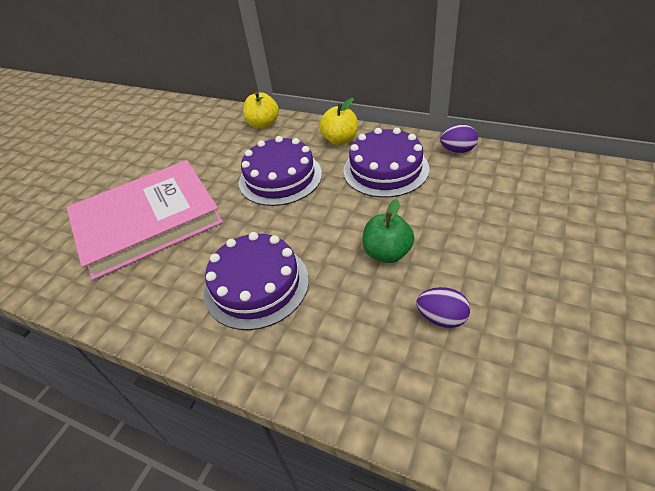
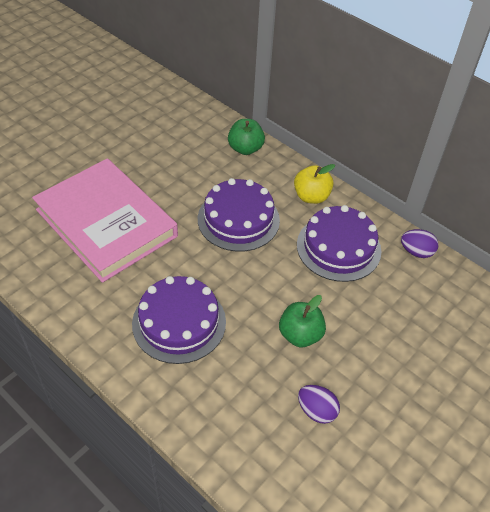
camera: 10 degrees right, 5 degrees up
pink book [66,160,223,280] -> pink book turned 60 degrees clockwise [32,158,178,283]
yellow apple [243,91,279,129] -> green apple [228,119,265,155]

